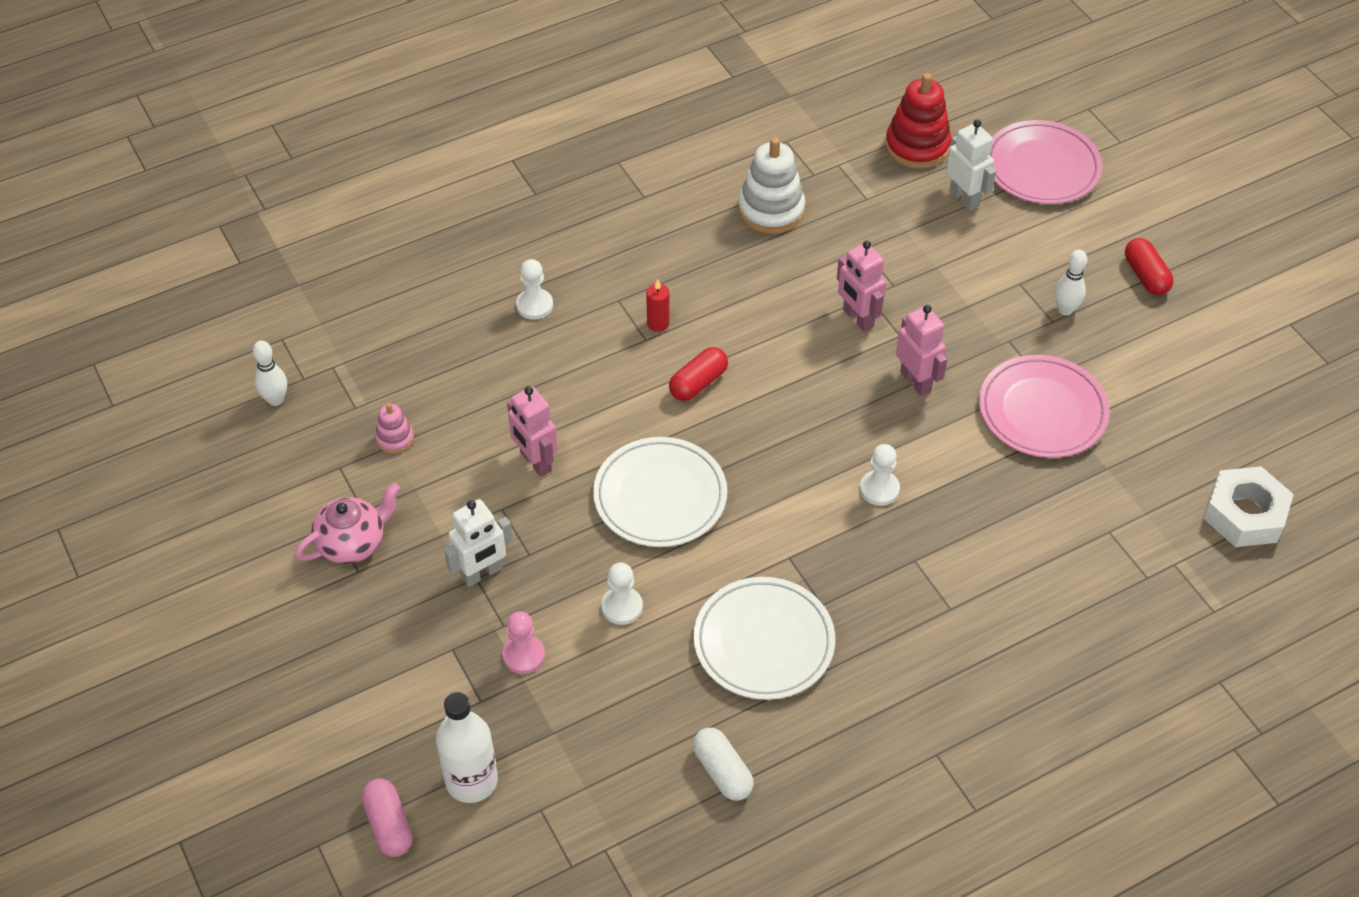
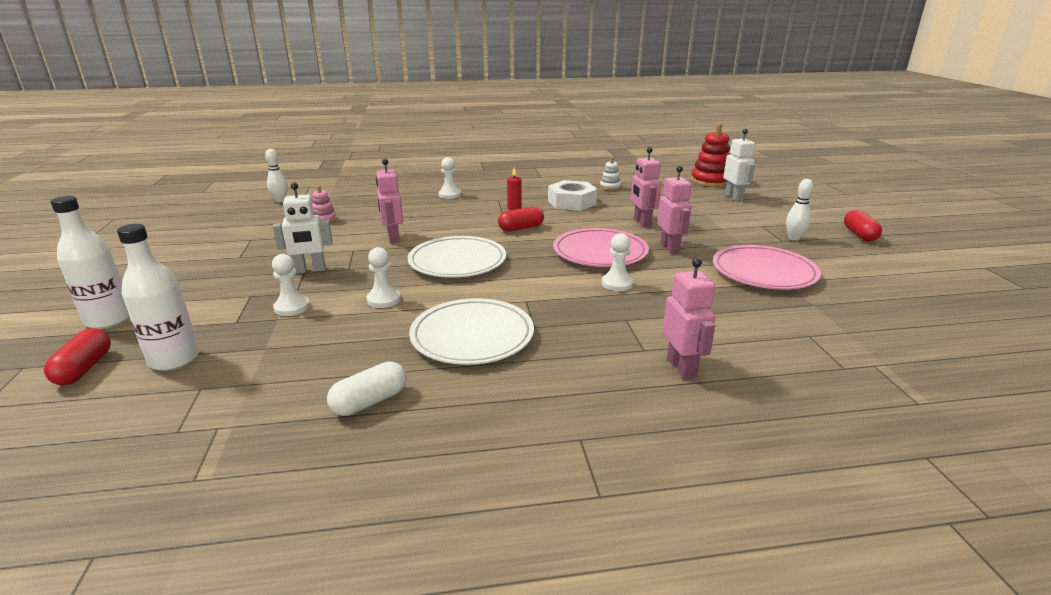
camera: 20 degrees right, 25 degrees down
pink teapot [295,483,400,564] -> none
pink capsule [361,778,413,857] -> red capsule [44,328,111,385]
pink pawn [502,611,545,674] -> white pawn [272,254,310,316]
white capsule [693,728,754,801] -> white capsule turned 60 degrees clockwise [327,362,407,416]
white stacking toy [738,137,805,234] -> white stacking toy [600,157,621,191], size x0.52
pink plate [989,120,1102,204] -> pink plate moved to [553,228,649,267]
white nut [1204,466,1294,547] -> white nut moved to [548,180,597,211]
none -> white bottle [50,196,129,329]
none -> pink robot [662,258,715,380]

